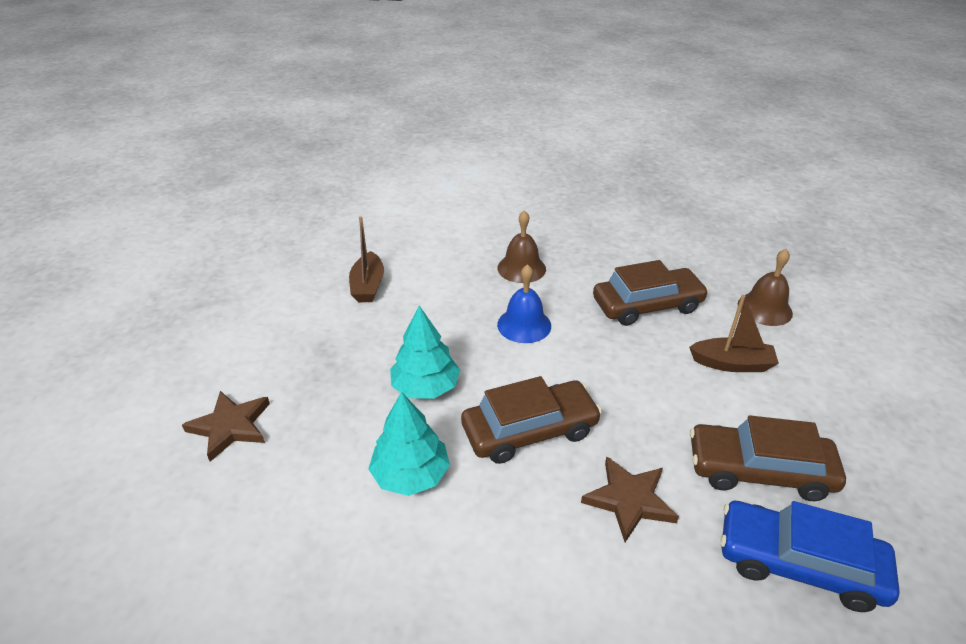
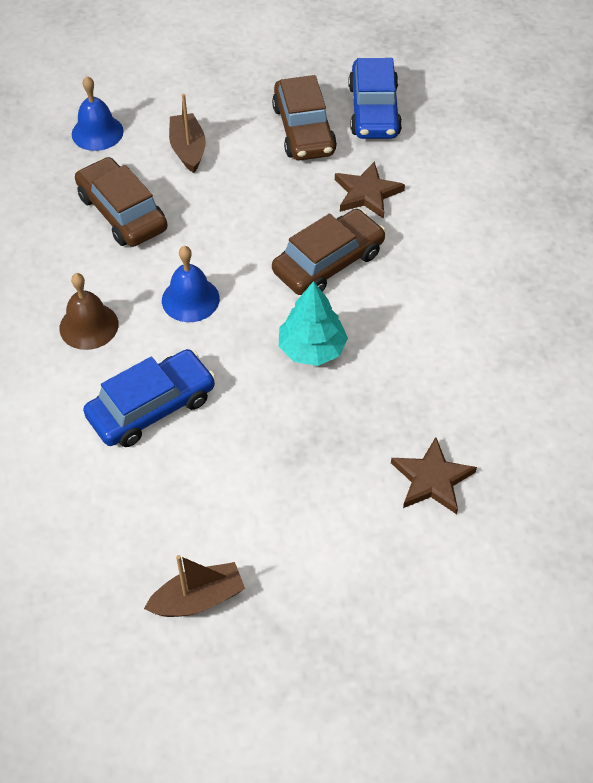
camera: 110 degrees left, 15 degrees up
brown boat [349,217,384,302] -> brown boat moved to [144,555,245,617]
turquoise tree [369,392,450,496] -> none
brown car [461,376,602,464] -> brown car turned 90 degrees clockwise [272,209,386,295]
brown bell [738,249,793,326] -> blue bell [72,76,124,151]
none -> blue car [83,349,215,447]

